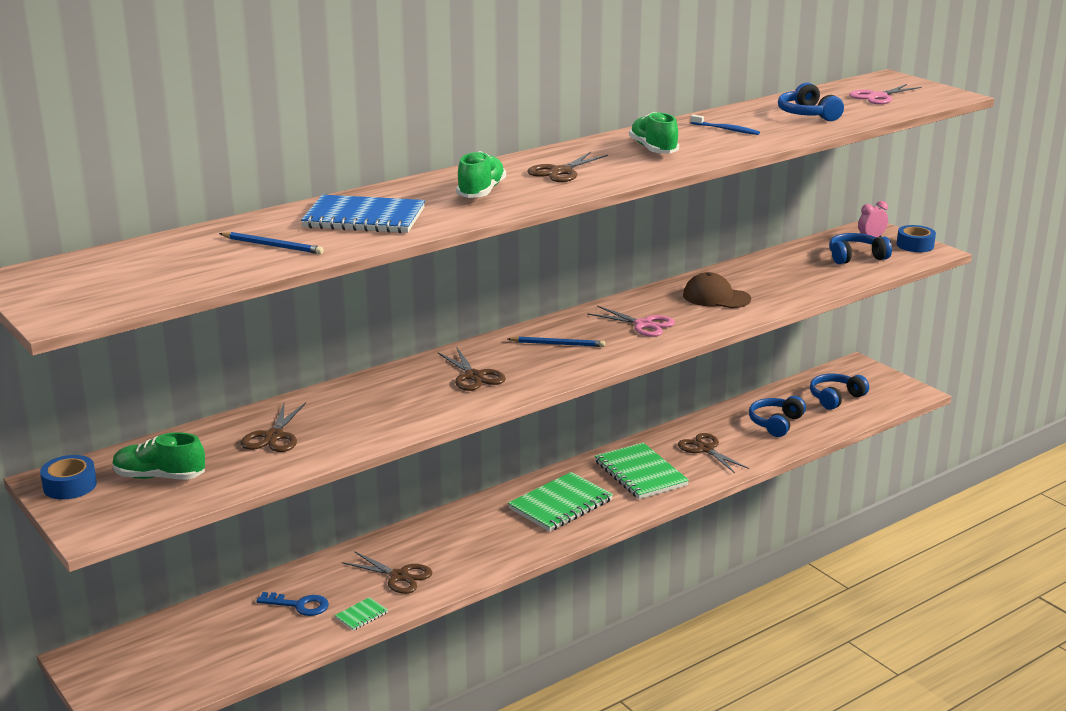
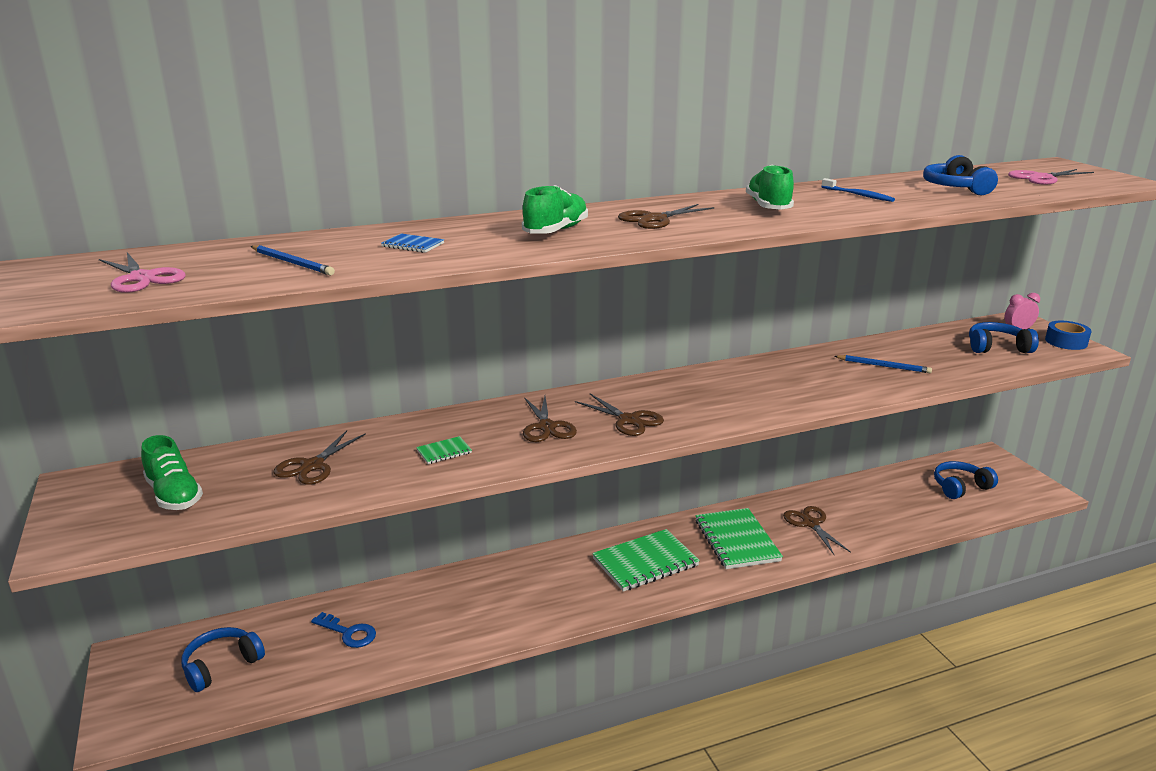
camera: 15 degrees right, 0 degrees up
blue tape [40,455,97,500] -> none
green shoe [113,432,205,480] -> green shoe turned 150 degrees counterclockwise [141,435,203,510]
blue notebook [301,195,425,233] -> blue notebook [381,234,444,253], size x0.44
green notebook [335,597,388,631] -> green notebook moved to [416,436,472,464]
brown scissors [342,551,432,594] -> brown scissors moved to [575,394,664,436]
blue pencil [508,337,605,347] -> blue pencil moved to [834,355,932,373]
pink scissors [587,306,675,337] -> pink scissors moved to [99,252,186,293]
brown cap [683,272,751,308] -> none
blue headphones [749,396,806,437] -> blue headphones moved to [181,627,265,692]

